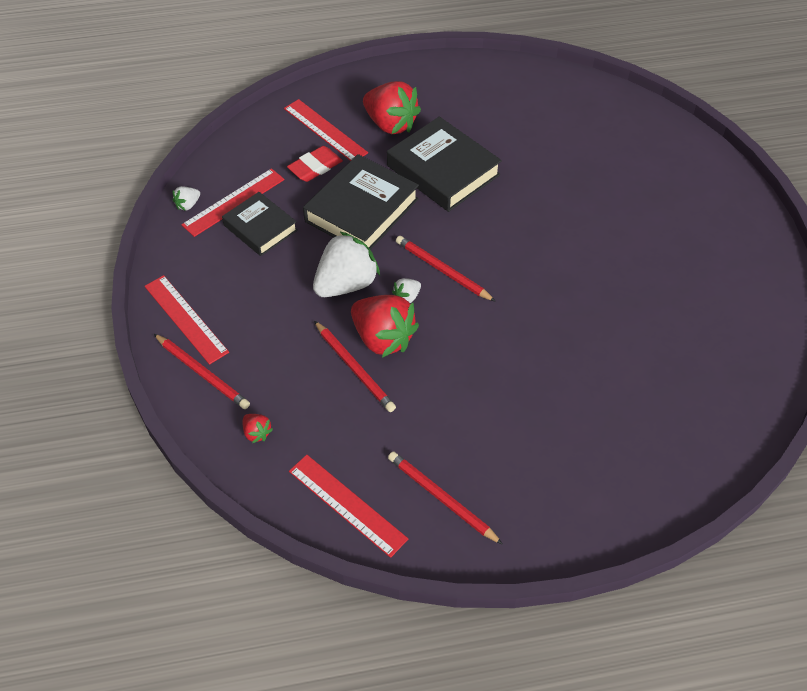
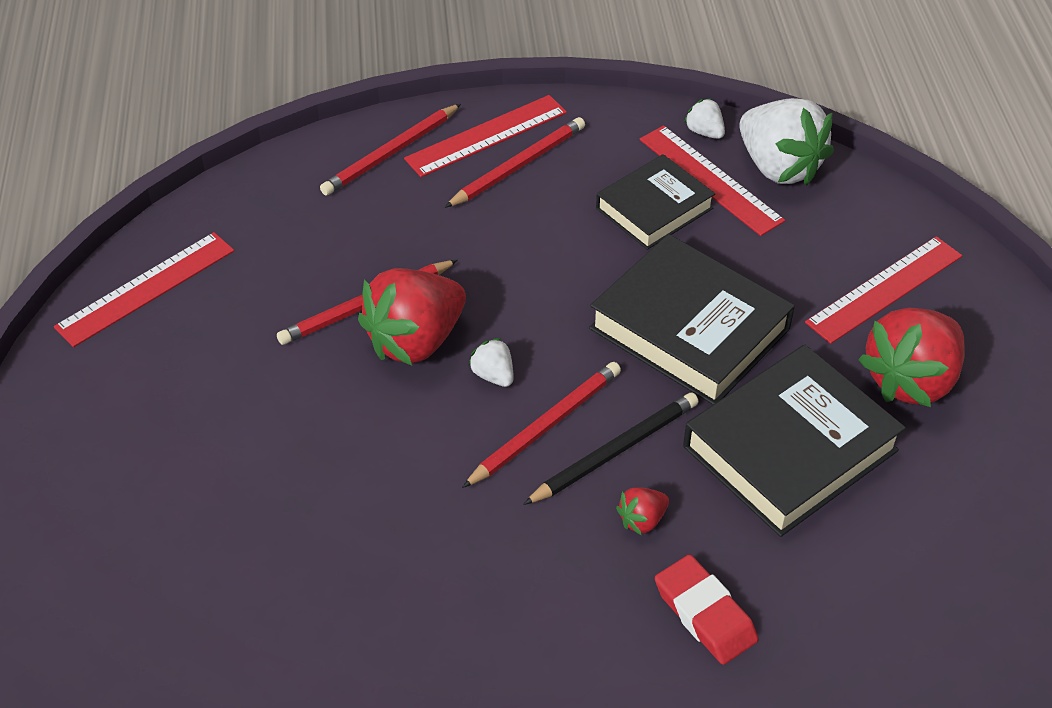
camera: 95 degrees right, 5 degrees down
red strawberry [243,414,273,443] -> red strawberry moved to [616,487,669,535]
red eraser [287,146,343,182] -> red eraser moved to [655,554,759,665]
white strawberry [313,231,380,297] -> white strawberry moved to [739,98,834,185]
red pencil [388,451,503,545] -> red pencil moved to [444,117,585,208]
none -> black pencil [523,393,699,505]

